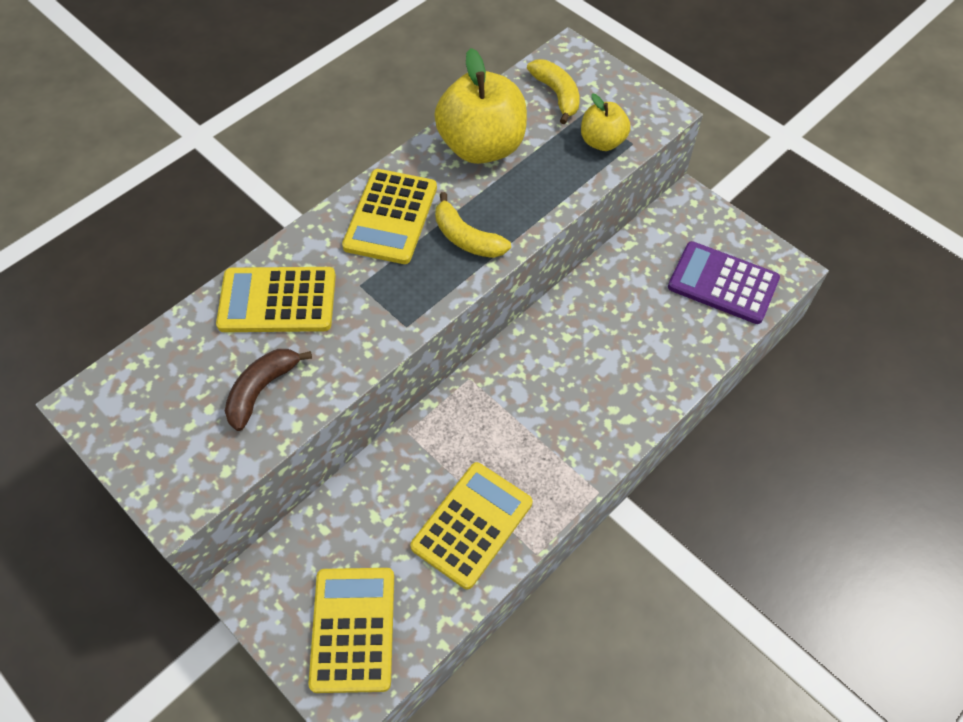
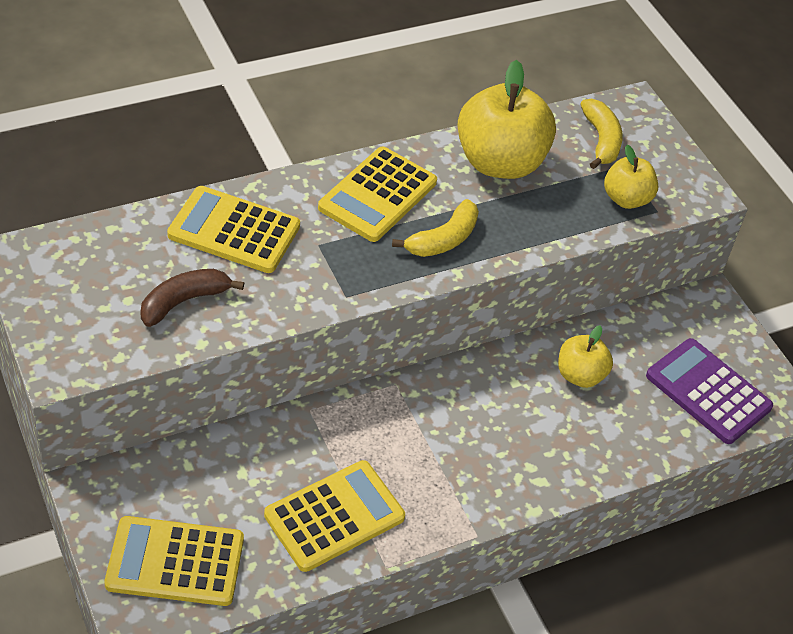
camera: 15 degrees right, 10 degrees down
yellow calculator [308,568,394,693] -> yellow calculator turned 105 degrees counterclockwise [104,516,244,606]
yellow banana [435,192,511,258] -> yellow banana turned 105 degrees counterclockwise [392,199,479,257]
none -> yellow apple [558,325,613,388]

